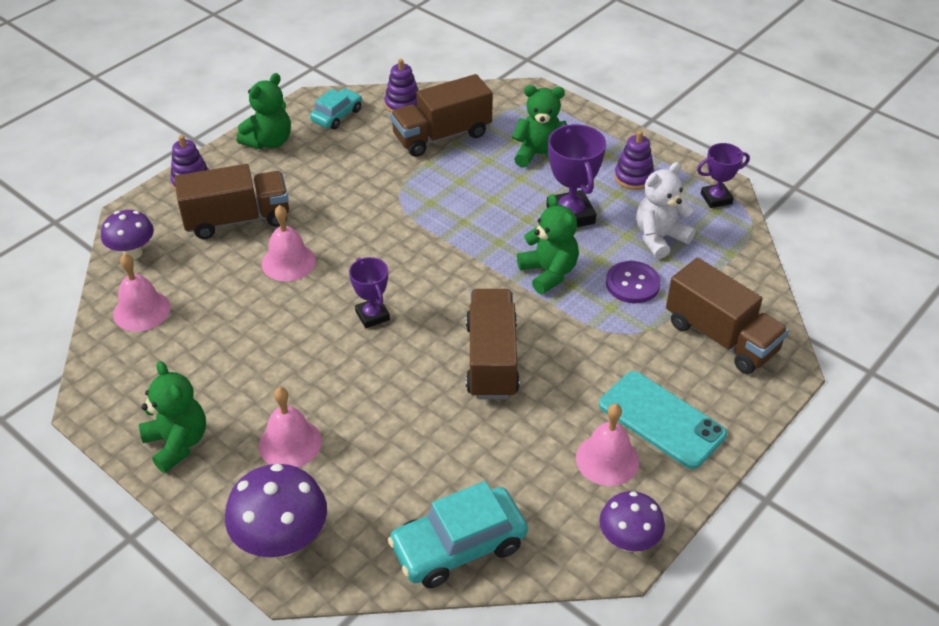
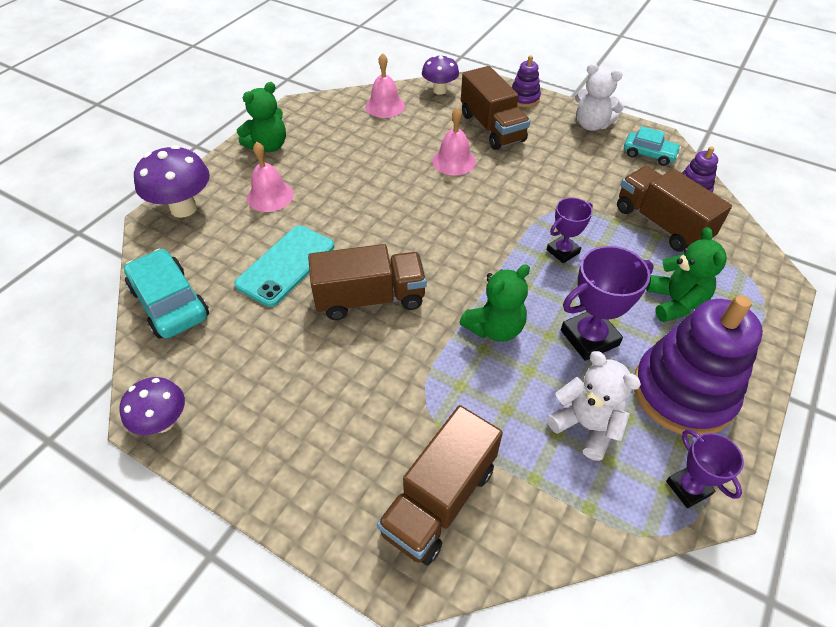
camera: 80 degrees right, 5 degrees up
green teddy bear [237,73,291,149] -> white teddy bear [575,63,624,131]
purple trophy [349,257,390,328] -> purple trophy moved to [547,197,593,263]
pink bell [576,404,639,486] -> none
turquoise phone [599,371,727,469] -> turquoise phone moved to [234,226,334,307]
purple button [606,261,661,303] -> none
purple stacking toy [614,131,654,190] -> purple stacking toy [634,295,763,437], size x2.10

